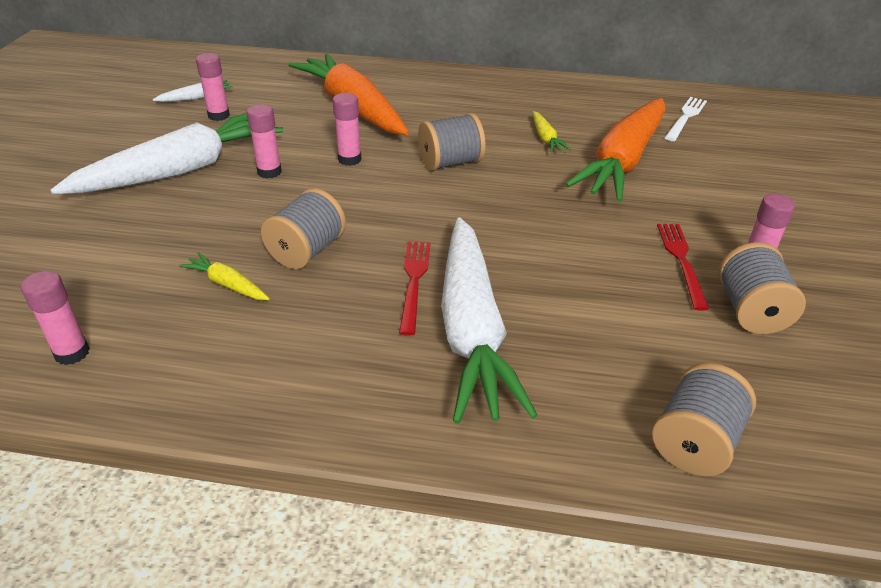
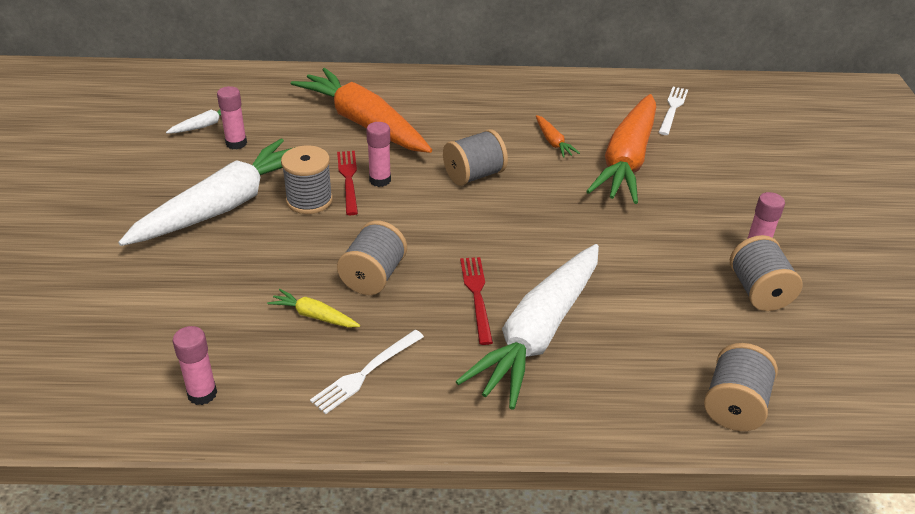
camera: 10 degrees left, 0 degrees up
pink glue stick [247,104,282,179] -> grey spool [281,145,333,214]
white carrot [441,217,538,424] -> white carrot turned 45 degrees clockwise [455,244,599,410]
yellow carrot [532,111,571,153] -> orange carrot [536,115,580,158]
red fork [657,224,709,311] -> red fork moved to [337,151,358,215]
none -> white fork [310,330,424,414]

